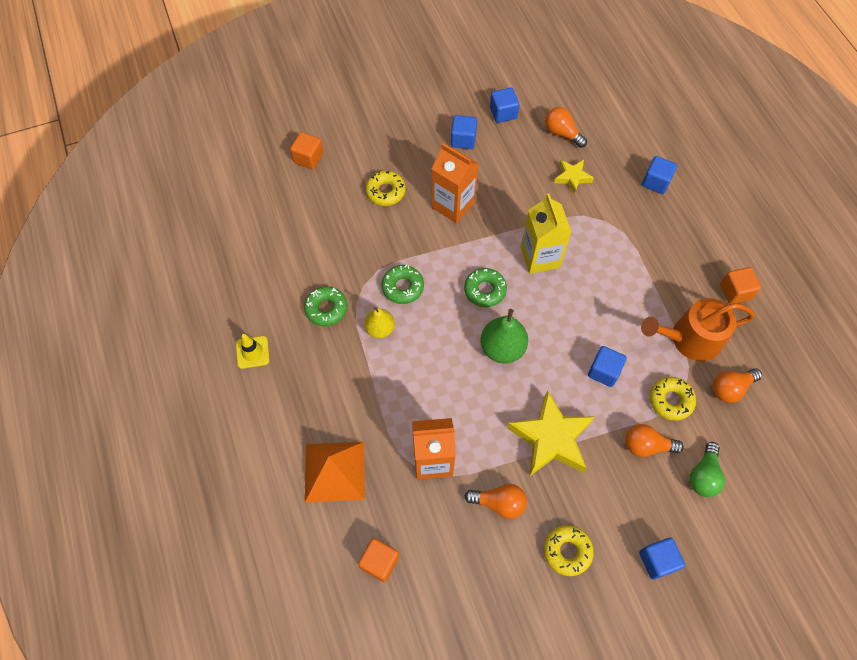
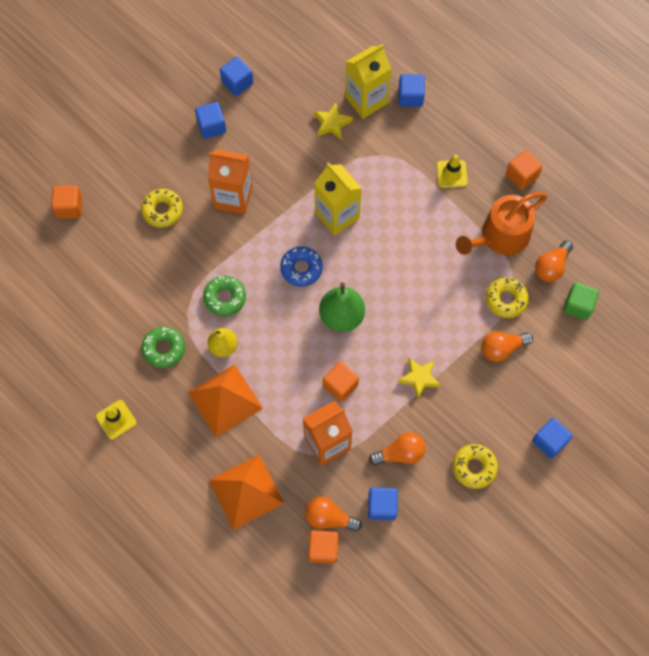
camera: 25 degrees left, 5 degrees up
green donut [464,268,507,307] -> blue donut [280,246,323,287]
yellow star [507,390,594,476] -> yellow star [398,358,441,400], size x0.52
orange light bulb [545,107,587,148] -> orange light bulb moved to [305,497,362,532]
blue cube [588,346,627,387] -> blue cube moved to [368,487,398,520]
green light bulb [689,442,725,497] -> none
none -> orange pyramid [188,364,263,437]
none -> orange cube [323,362,359,402]
none -> yellow carton [345,44,392,119]
none -> yellow traffic cone [436,155,468,188]
none -> green cube [563,282,599,320]

